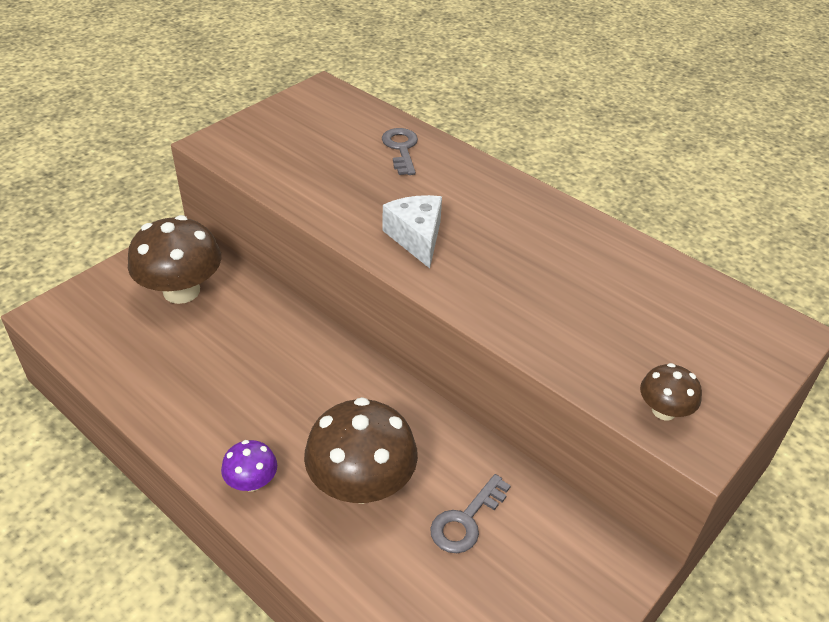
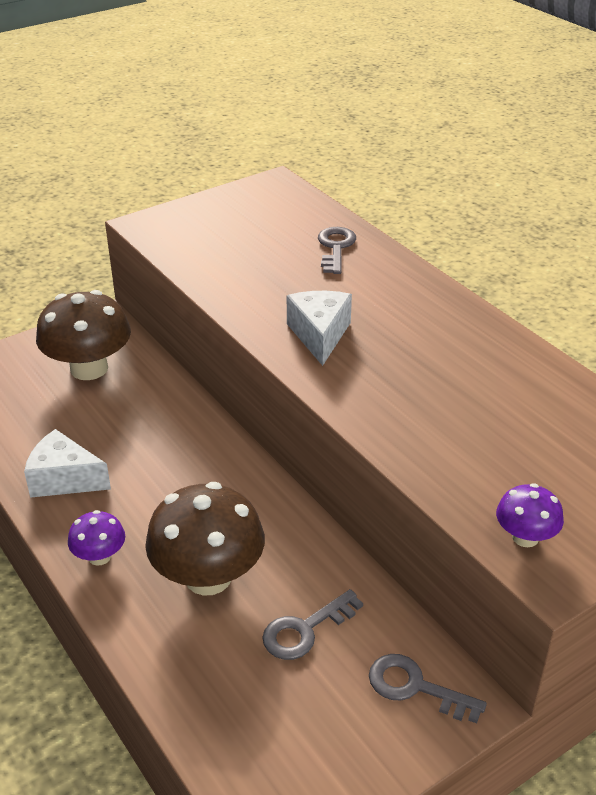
camera: 15 degrees right, 5 degrees down
brown mushroom [640,363,702,420] -> purple mushroom [496,483,564,547]
none -> white cheese [24,429,111,498]
none -> grey key [369,654,487,723]

